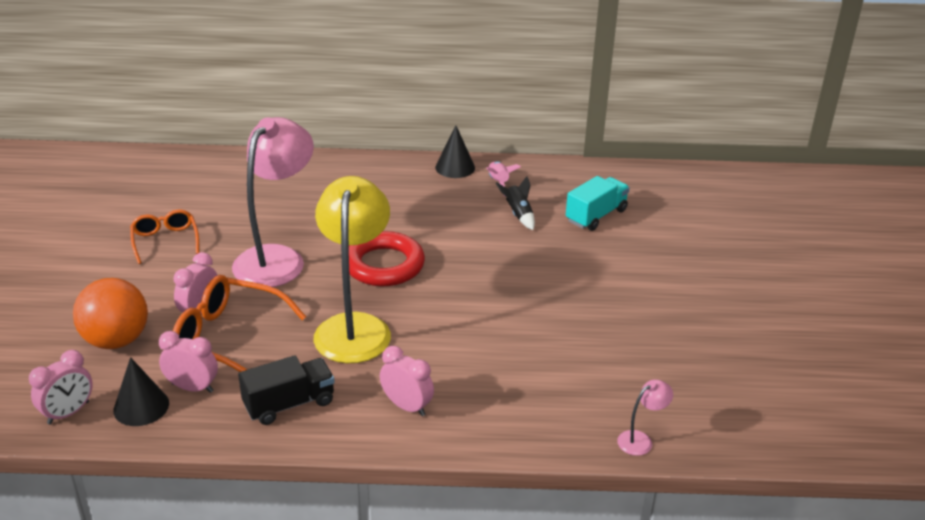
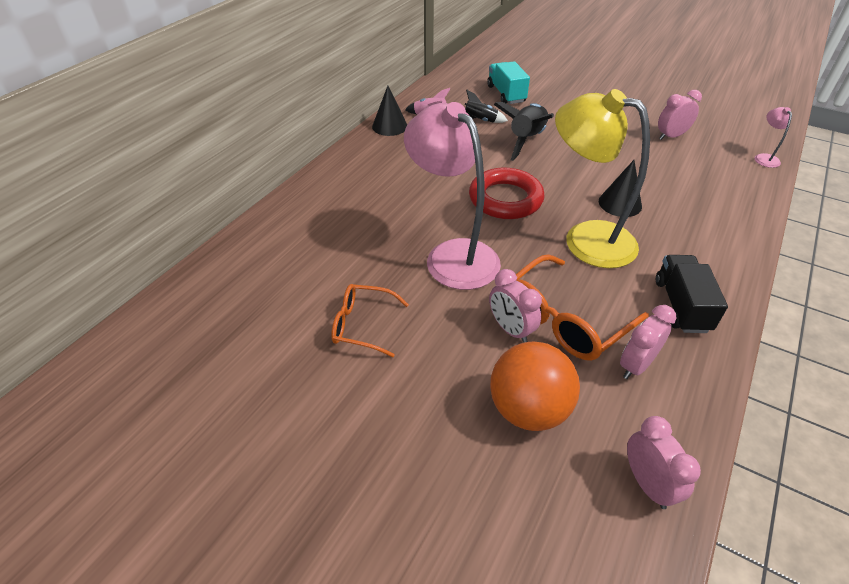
camera: 60 degrees left, 10 degrees up
black cone [113,357,169,426] -> black cone moved to [599,160,642,217]
pink clock [380,346,434,416] -> pink clock moved to [658,90,702,140]
none -> black rocket [494,102,554,161]

